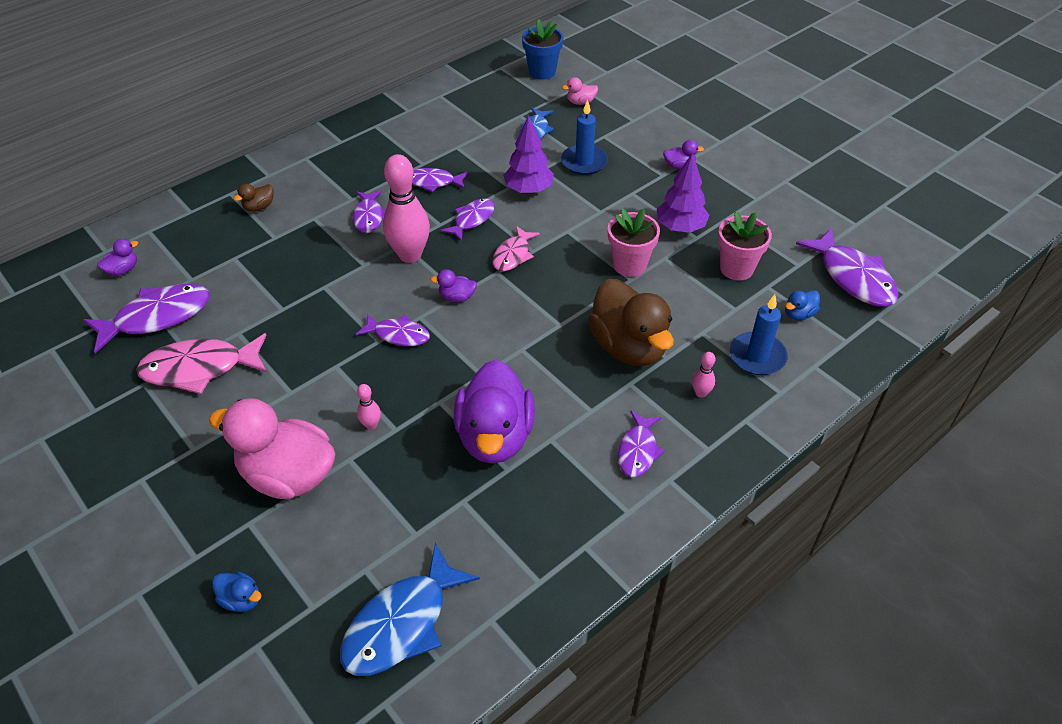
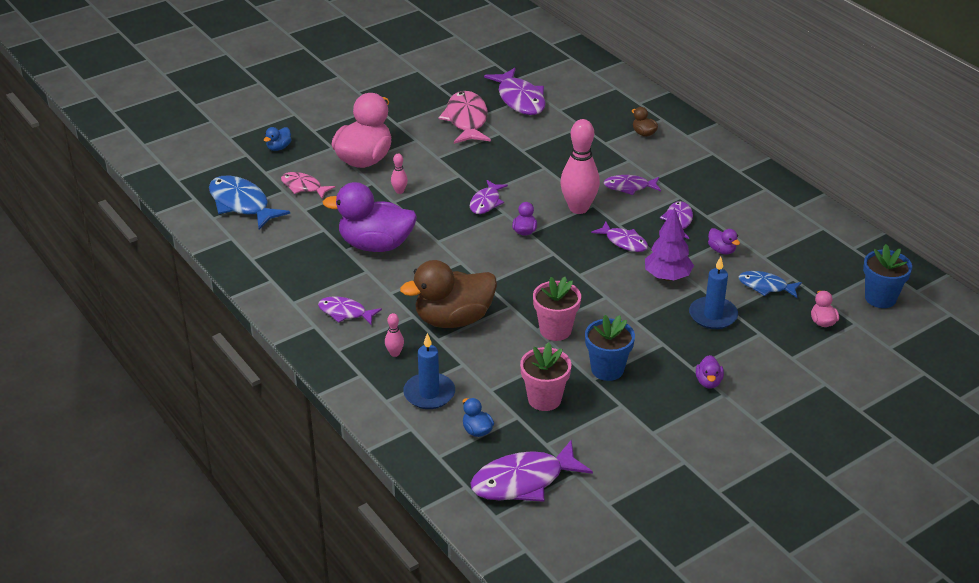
camera: 95 degrees right, 10 degrees down
purple duck [97,239,138,276] -> purple duck moved to [708,228,740,254]
pink fish [492,226,540,271] -> pink fish moved to [281,172,335,198]
purple tree [657,153,710,233] -> blue flower pot [585,315,635,381]

